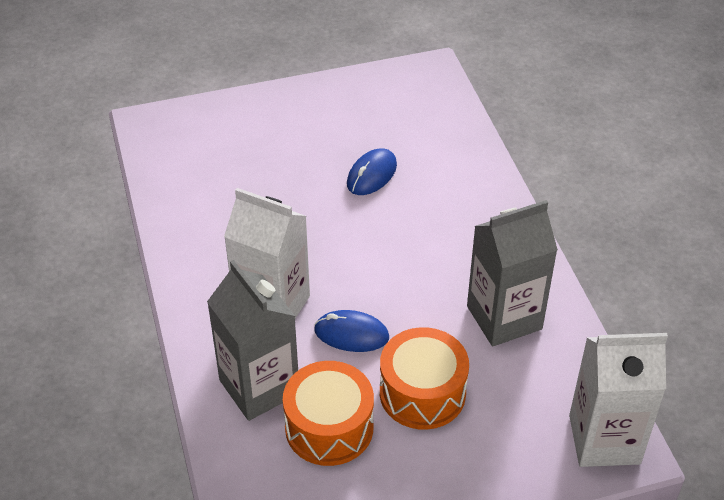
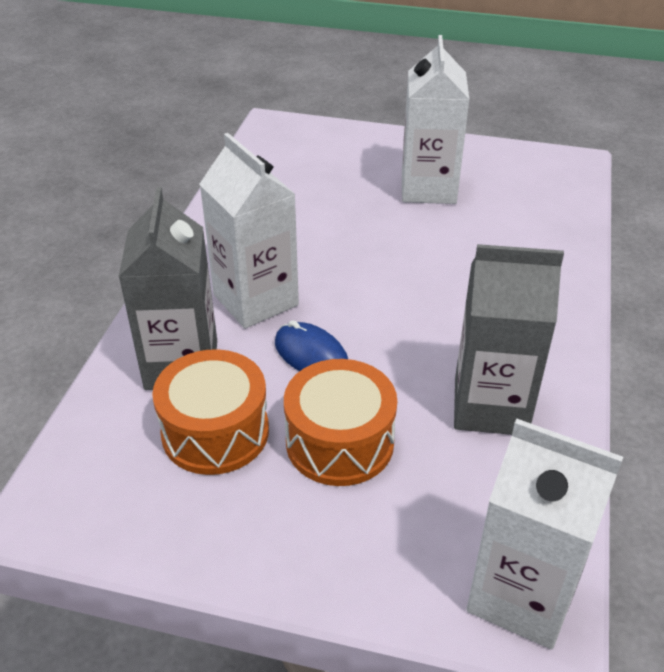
camera: 30 degrees right, 5 degrees down
blue mouse [347,148,397,195] -> none
none -> white carton [402,35,470,204]

